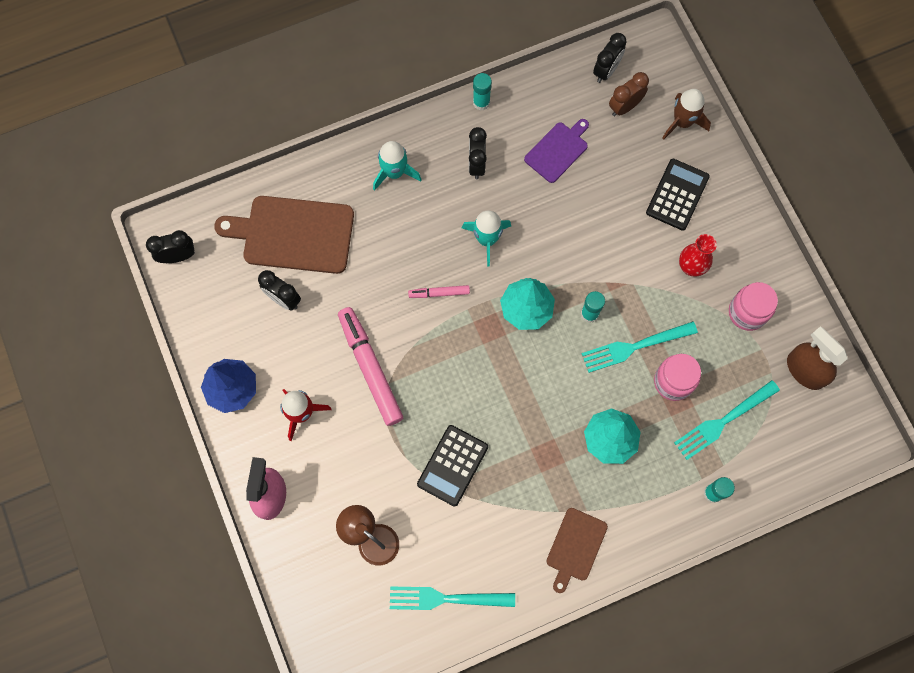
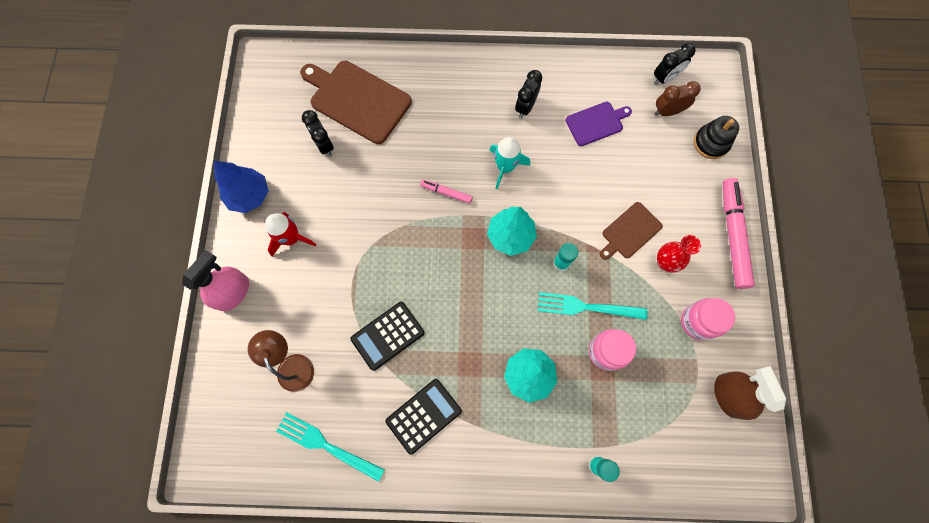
camera: 25 degrees right, 0 degrees up
black clock [146,230,195,263] -> none
pink marker [338,307,403,426] -> pink marker moved to [723,178,755,289]
turquoise rocket [373,141,422,191] -> none
turquoise glue stick [473,73,492,111] -> none
brown cutting board [546,508,608,593] -> brown cutting board moved to [600,202,663,260]
black calculator [646,159,710,231] -> black calculator moved to [385,379,462,455]
brown rocket [662,89,711,140] -> black stacking toy [694,116,739,159]
turquoise fork [674,380,780,460] -> none

